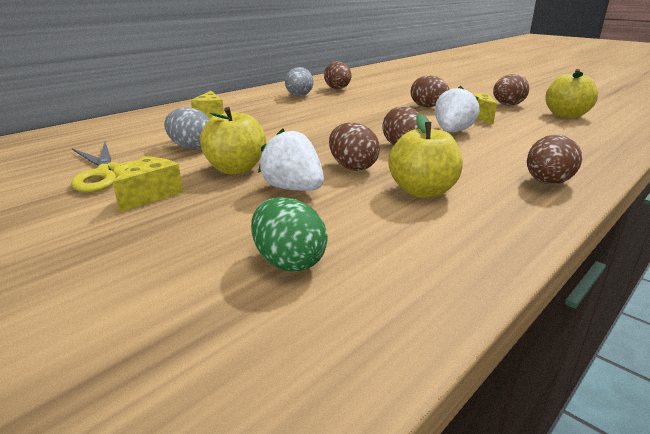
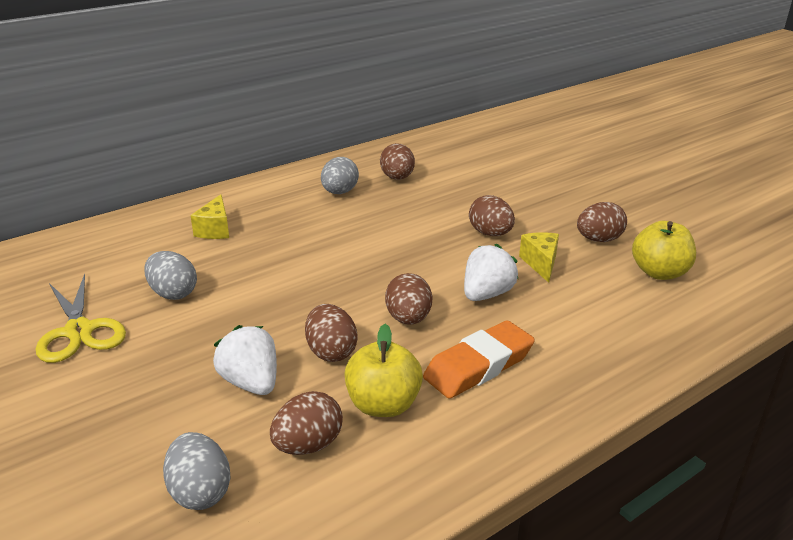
camera: 10 degrees right, 5 degrees up
yellow cheese [113,156,183,212] -> none
yellow apple [200,107,266,174] -> none
green egg [251,197,328,272] -> grey egg [163,432,231,510]
brown egg [527,134,582,184] -> brown egg moved to [270,391,343,455]
none -> orange eraser [423,321,535,399]

